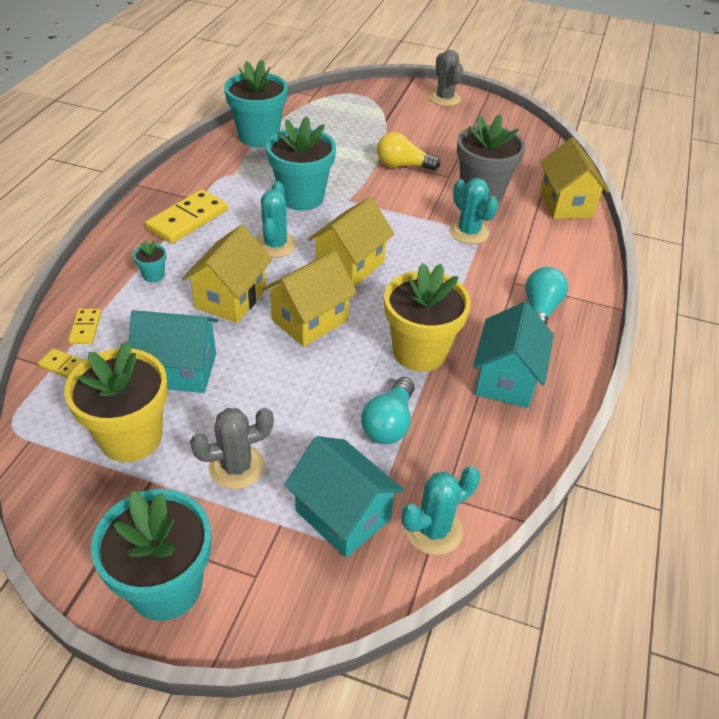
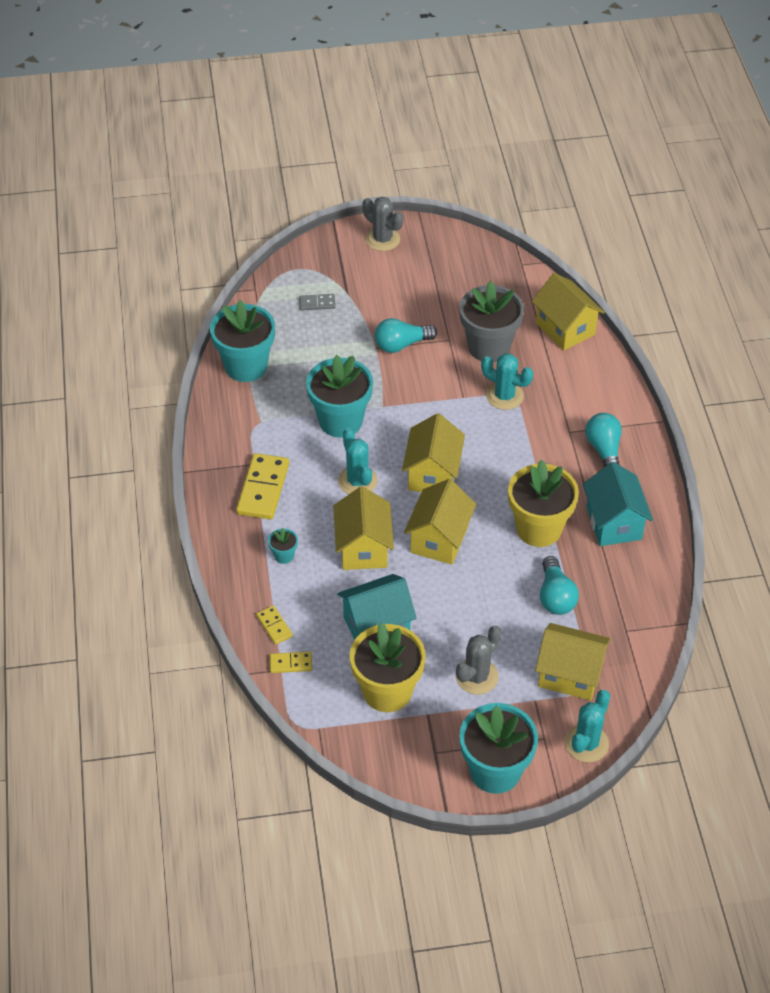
camera: 25 degrees left, 5 degrees up
turquoise house [285,436,404,558] -> yellow house [535,623,611,700]
yellow light bulb [377,132,441,170] -> turquoise light bulb [375,318,437,353]
turquoise cactus [402,466,480,555] -> turquoise cactus moved to [565,690,610,762]
none -> grey domino [299,294,336,311]

